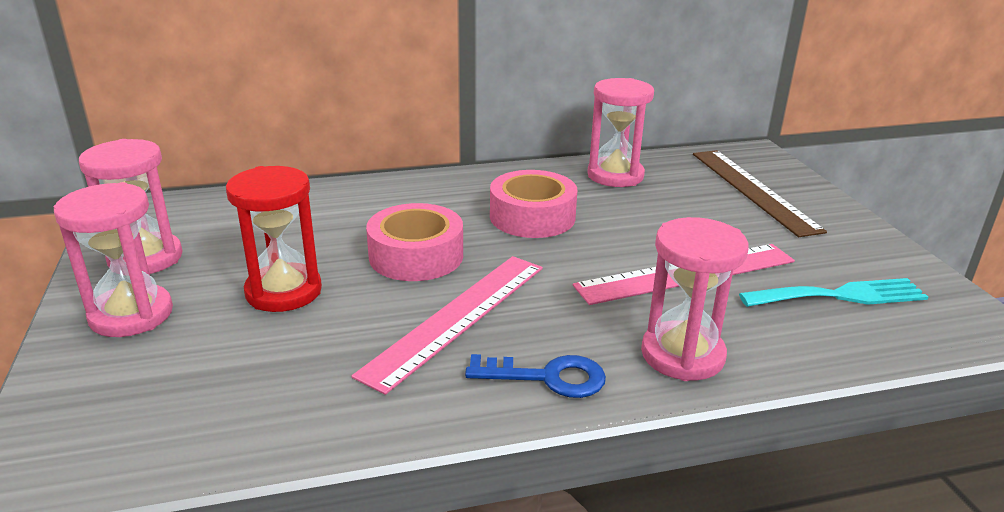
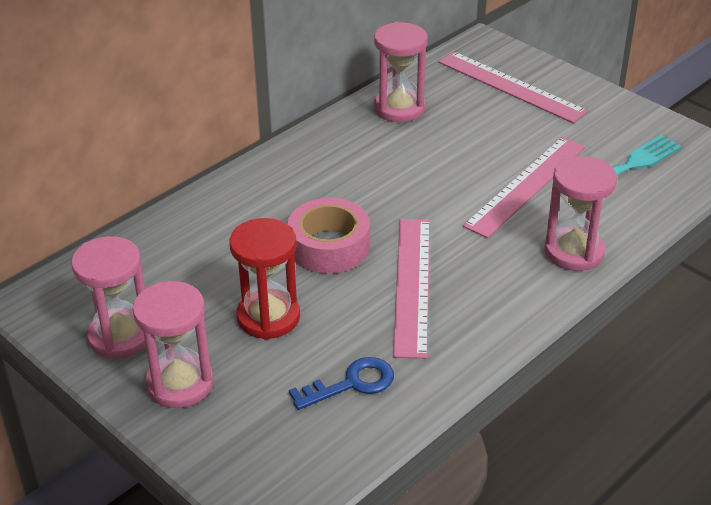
camera: 30 degrees left, 10 degrees up
blue key [465,354,606,398] -> blue key moved to [289,357,394,410]
pink tape [490,170,577,238] -> none
brown ruler [693,150,827,237] -> pink ruler [438,52,588,123]

